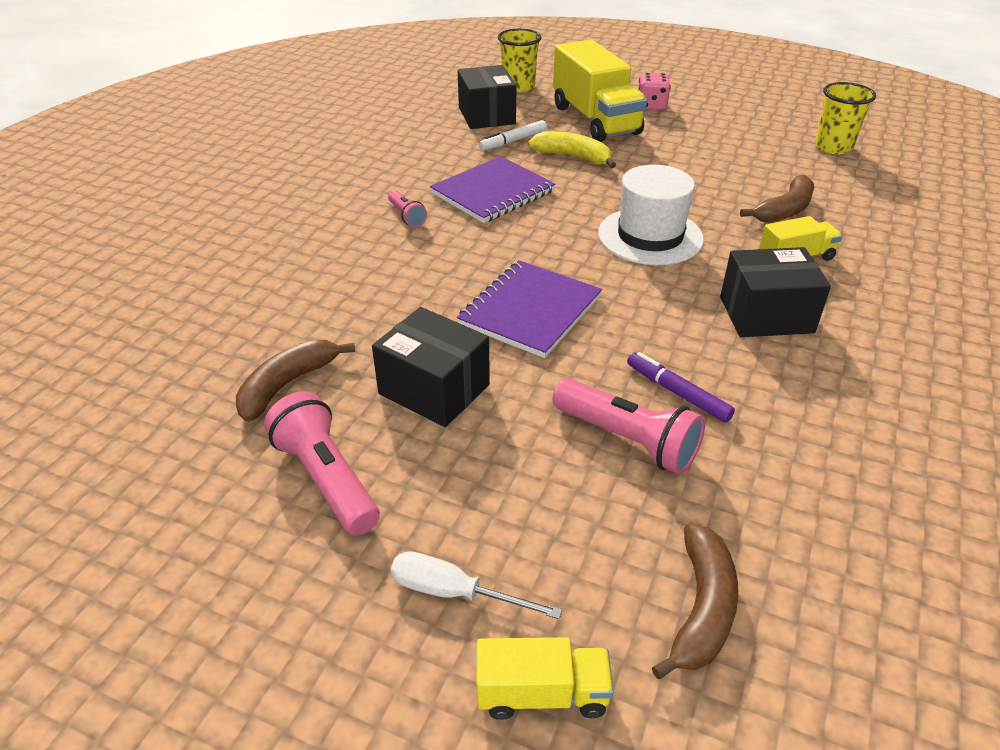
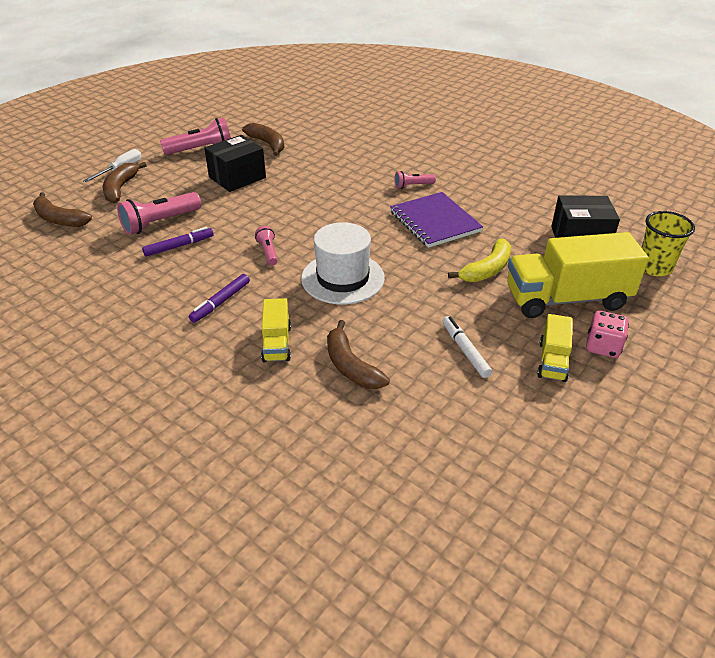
camera: 105 degrees right, 0 degrees up
purple notebook [457,260,602,358] -> none
yellow truck [477,637,614,720] -> yellow truck moved to [537,314,573,382]
white marker [479,120,547,151] -> white marker moved to [442,316,492,378]
black box [720,247,831,337] -> purple marker [189,274,250,323]
yellow cup [815,82,876,154] -> none
none -> brown banana [103,162,147,203]
none -> pink flashlight [255,226,278,265]

